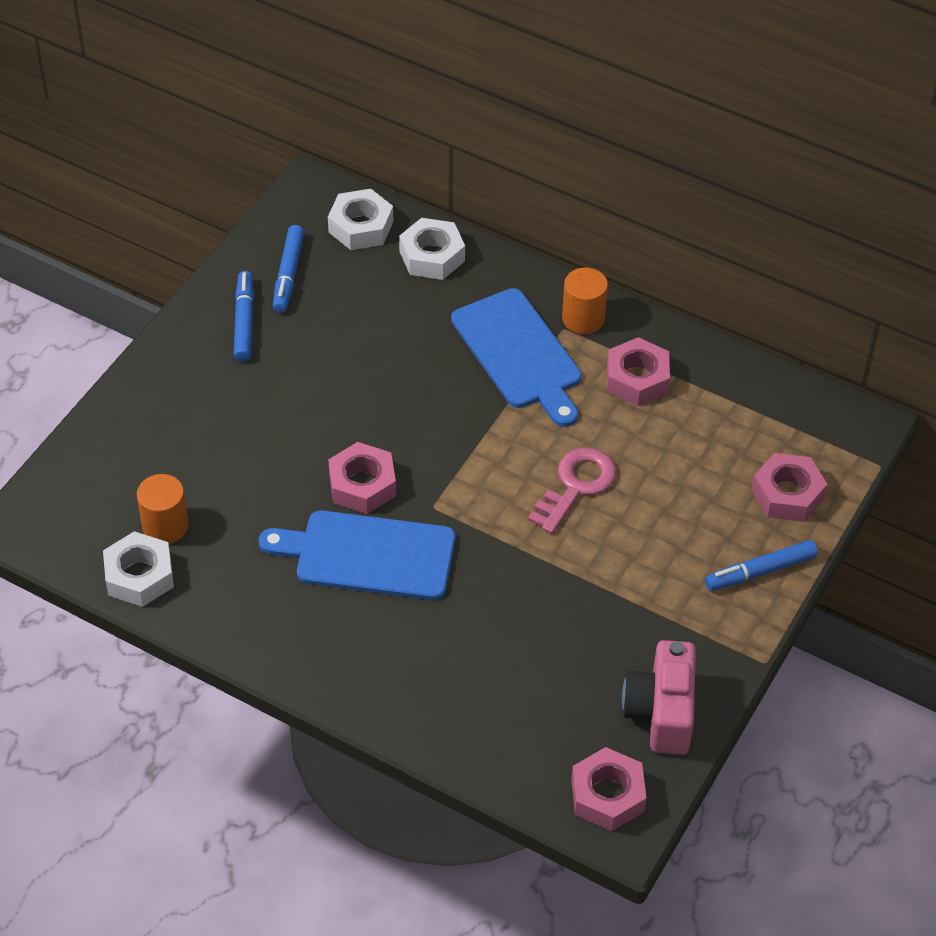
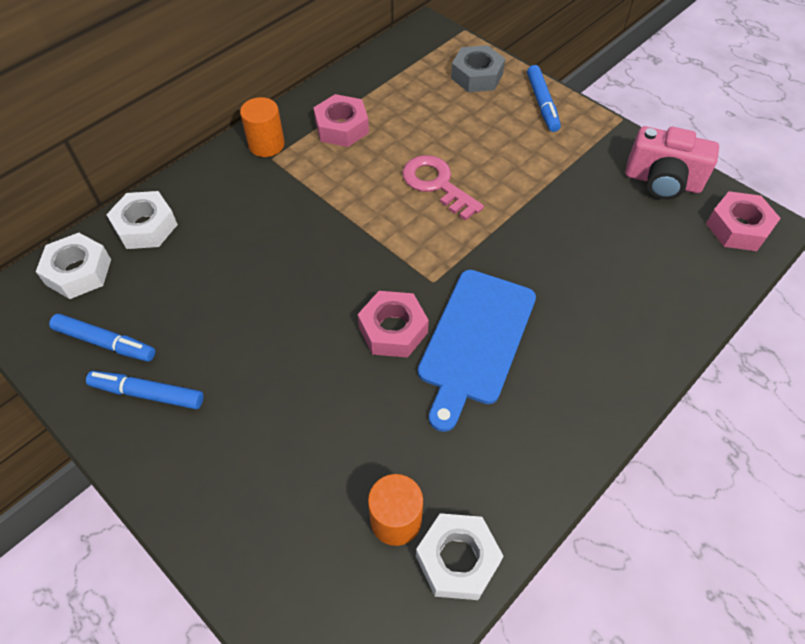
camera: 75 degrees left, 5 degrees up
blue cutting board [451,288,582,427] -> none
pink nut [752,453,827,522] -> grey nut [451,45,505,92]

